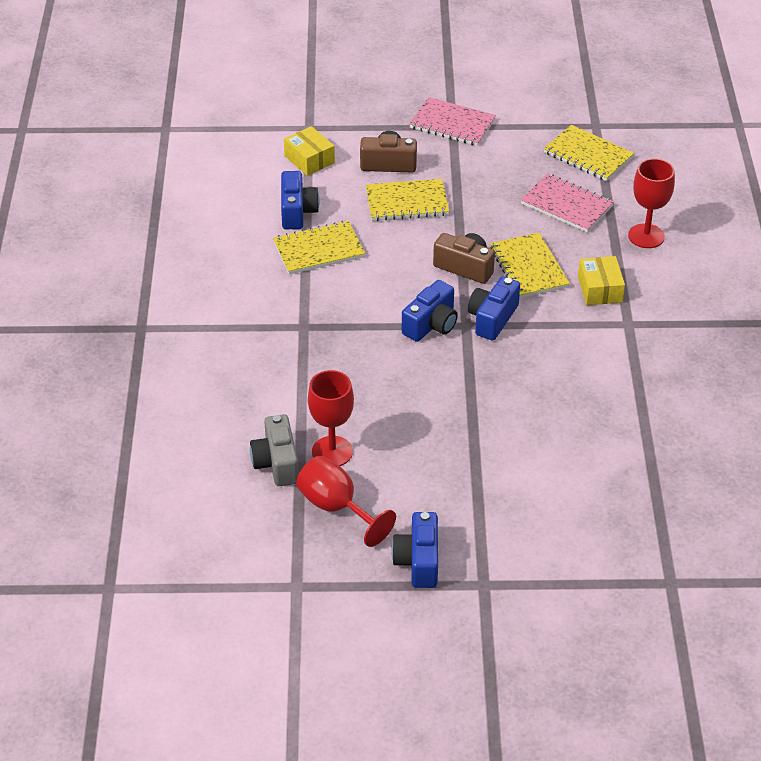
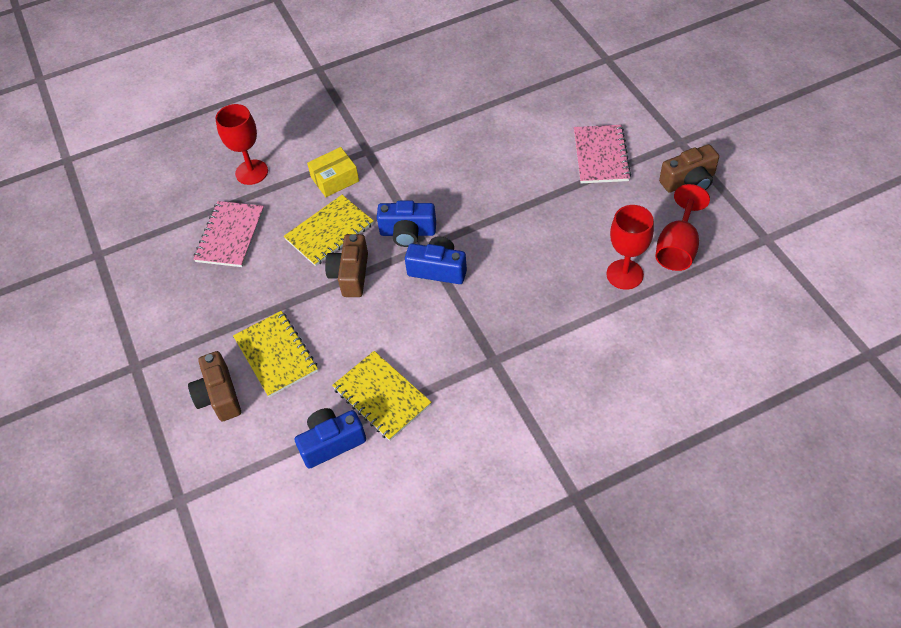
camera: 110 degrees left, 10 degrees up
grey camera [250,414,299,486] -> none
yellow box [284,126,335,176] -> none
blue camera [391,512,438,588] -> brown camera [659,144,719,193]
pink notebook [409,97,496,146] -> pink notebook moved to [574,125,631,183]
yellow notebook [544,125,634,181] -> none

